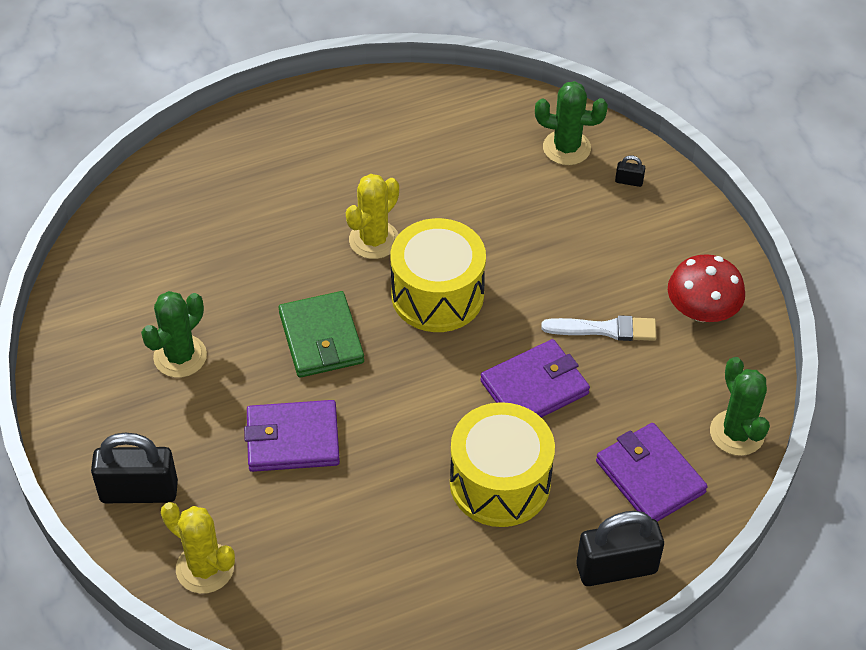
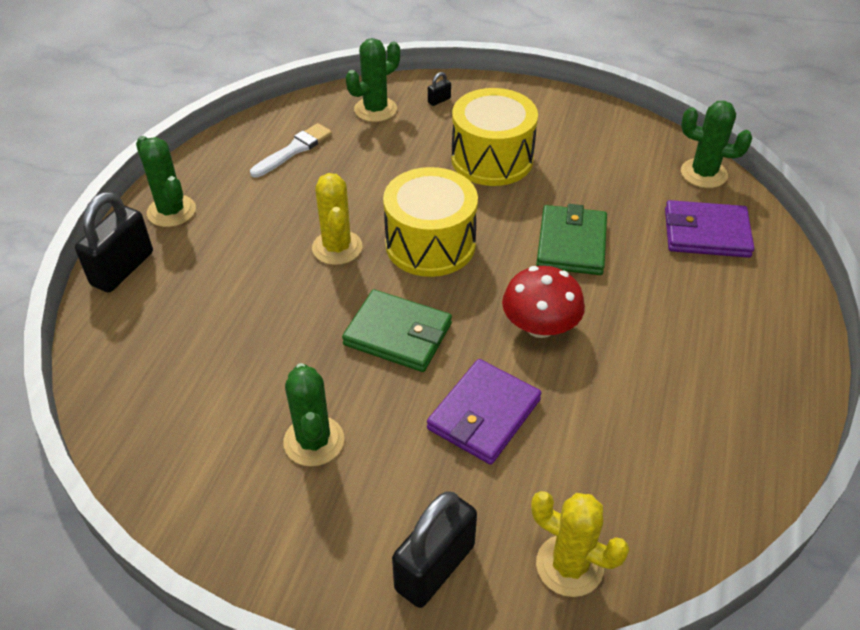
camera: 50 degrees left, 5 degrees down
yellow cactus [161,502,235,594] -> yellow cactus turned 45 degrees clockwise [531,491,629,597]
yellow drum [450,402,555,527] -> yellow drum moved to [451,88,538,186]
purple wallet [480,339,590,417] -> green wallet [536,204,607,275]
white brush [541,315,657,341] -> white brush moved to [250,123,332,178]
black padlock [576,511,664,586] -> black padlock moved to [75,192,153,292]
red mushroom [668,254,745,322] -> red mushroom moved to [502,266,585,338]
none -> green cactus [136,136,196,227]

